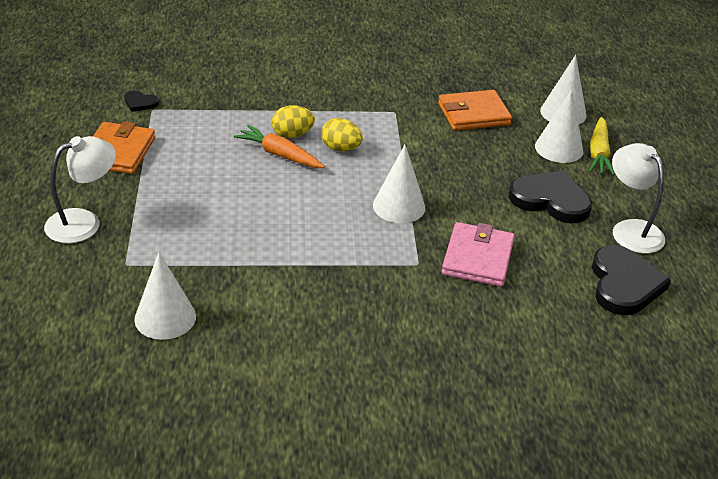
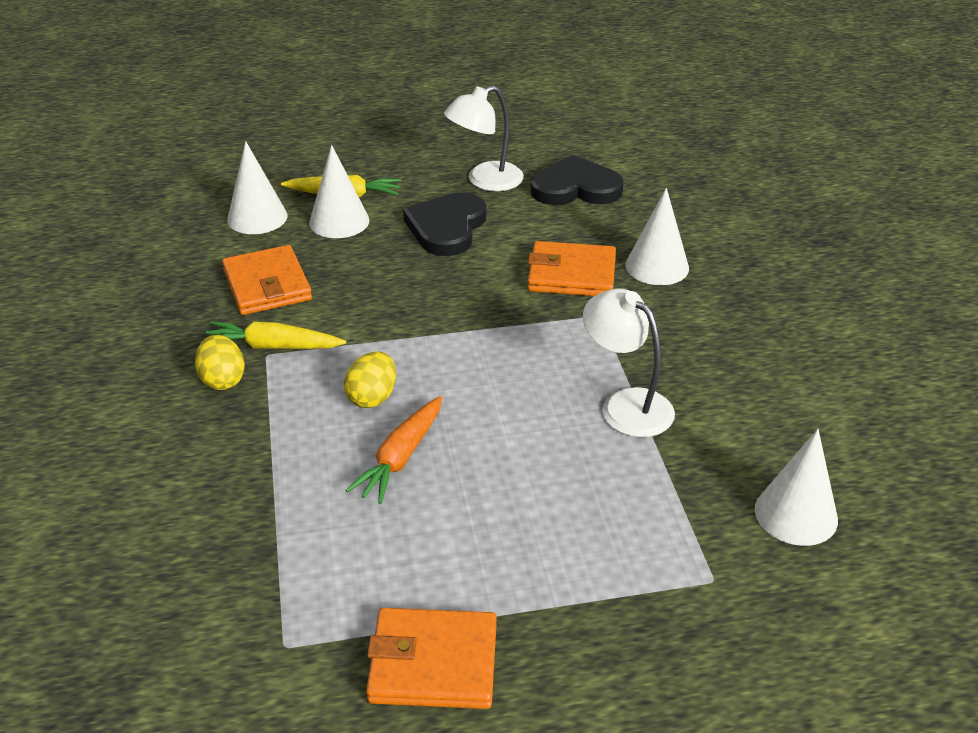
camera: 95 degrees left, 0 degrees up
white lamp [44,136,116,243] -> white lamp moved to [583,288,675,437]
black heart [124,91,159,112] -> none
yellow egg [272,105,315,138] -> yellow egg moved to [195,335,245,390]
white cone [373,145,425,223] -> white cone moved to [625,188,689,285]
pink wallet [442,222,515,287] -> orange wallet [527,241,616,296]
none -> yellow carrot [201,321,346,349]

